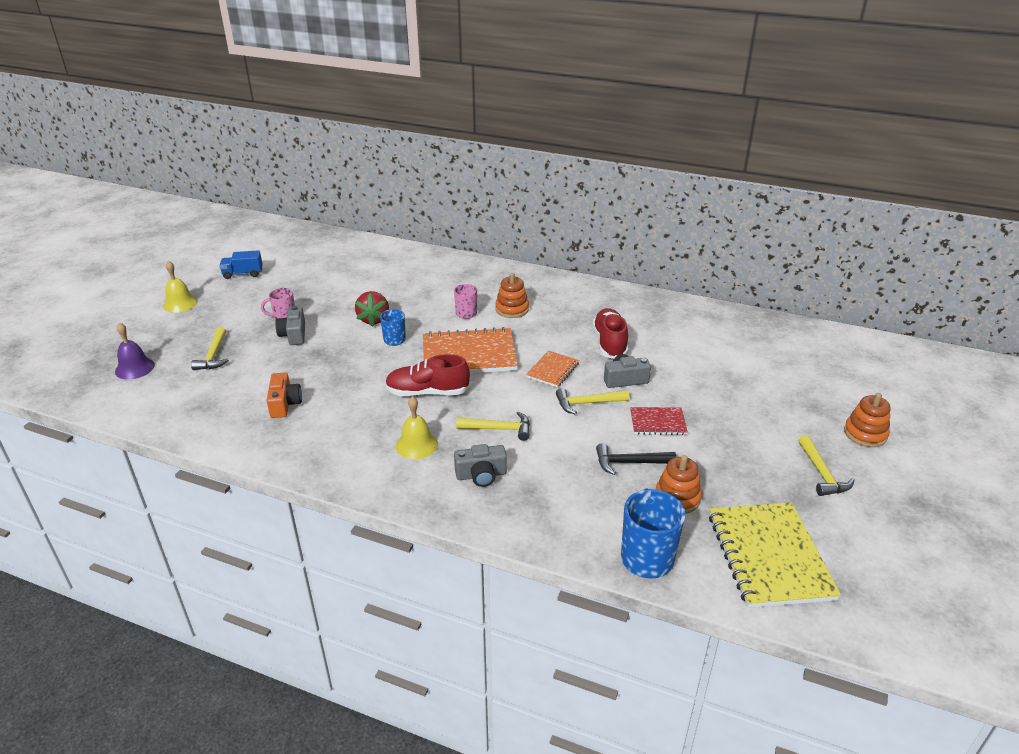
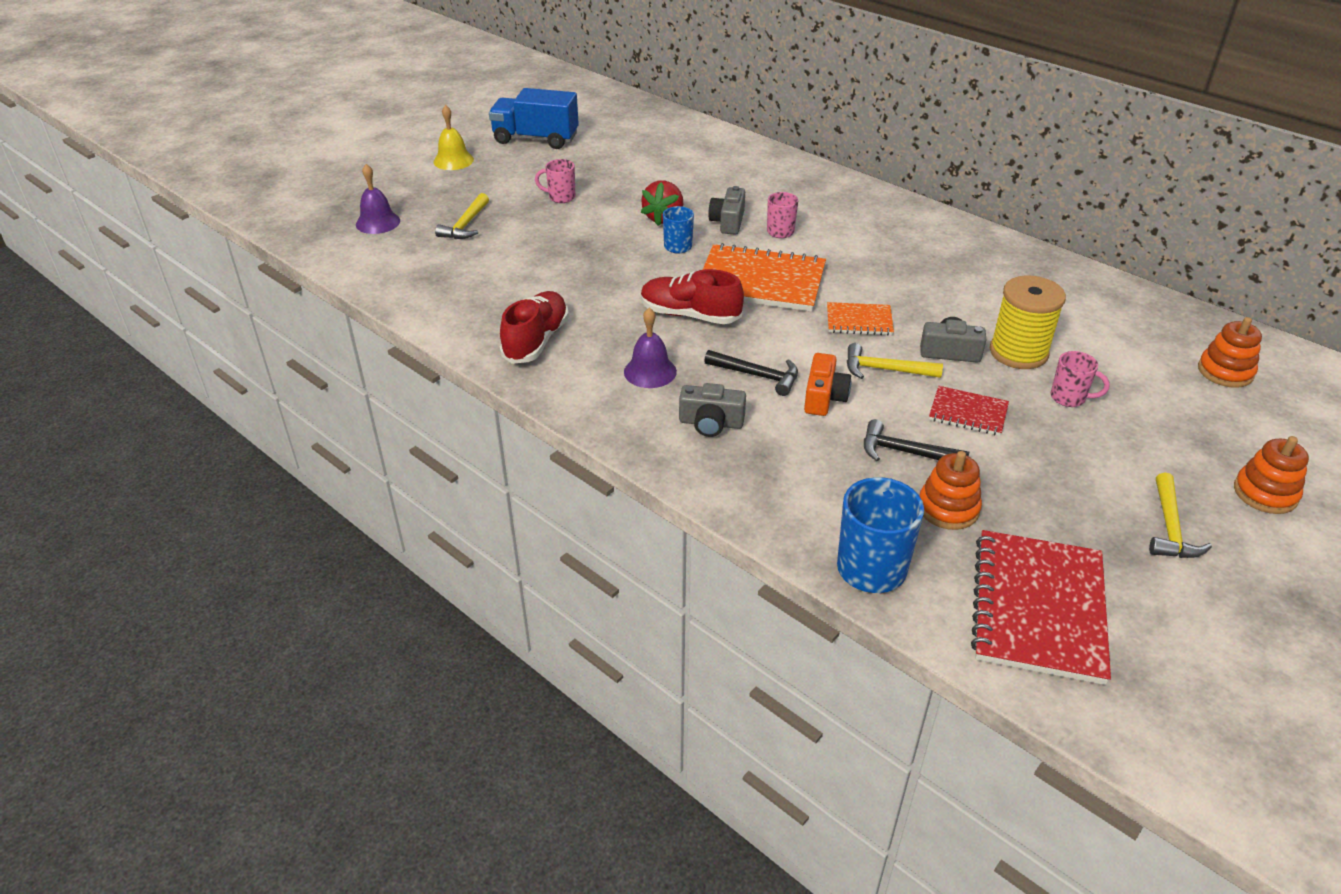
camera: 20 degrees right, 5 degrees up
blue truck [219,250,263,279] -> blue truck [489,88,579,149], size x1.72
orange camera [266,373,302,418] -> orange camera moved to [804,353,851,416]
grey camera [275,306,305,345] -> grey camera moved to [708,186,745,235]
yellow bell [396,396,438,459] -> purple bell [624,308,677,388]
yellow hammer [456,412,530,441] -> black hammer [704,350,798,396]
orange stacking toy [495,273,529,318] -> orange stacking toy moved to [1198,317,1262,388]
orange notebook [526,351,579,388] -> orange notebook turned 45 degrees clockwise [827,302,894,336]
red shoe [592,308,628,359] -> red shoe moved to [500,291,569,364]
yellow notebook [709,502,841,608] -> red notebook [971,530,1111,685]
none -> yellow spool [990,276,1066,369]
none -> pink mug [1051,351,1110,407]

